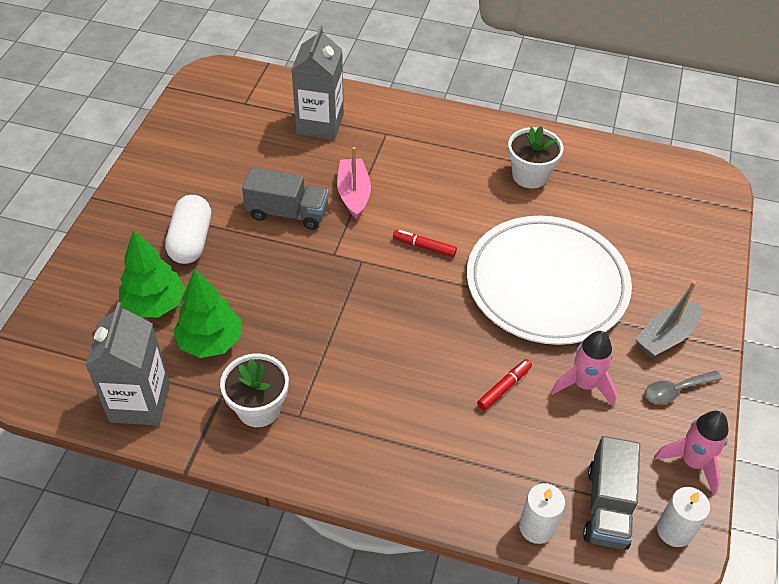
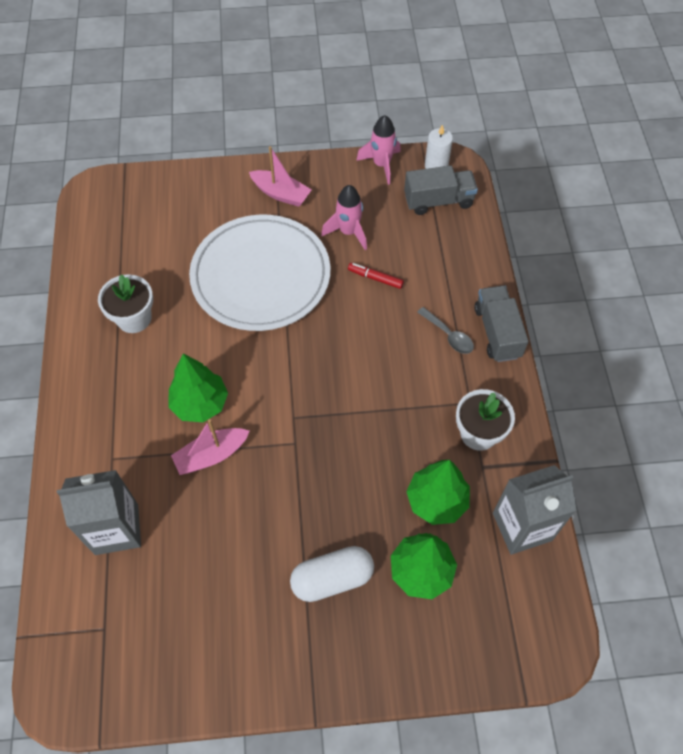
camera: 110 degrees left, 10 degrees up
grey truck [242,167,329,230] -> grey truck moved to [474,286,529,362]
red marker [393,230,457,257] -> none
white candle [519,483,565,544] -> none
grey boat [635,281,701,358] -> pink boat [249,146,312,207]
grey spoon [645,370,722,404] -> grey spoon moved to [417,307,474,354]
none -> green tree [169,354,228,422]

